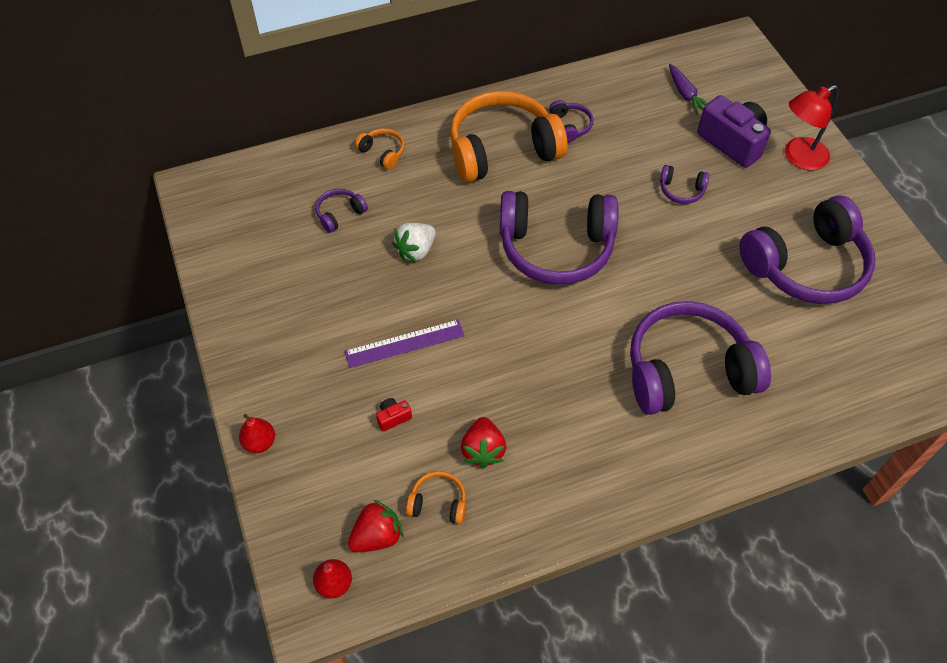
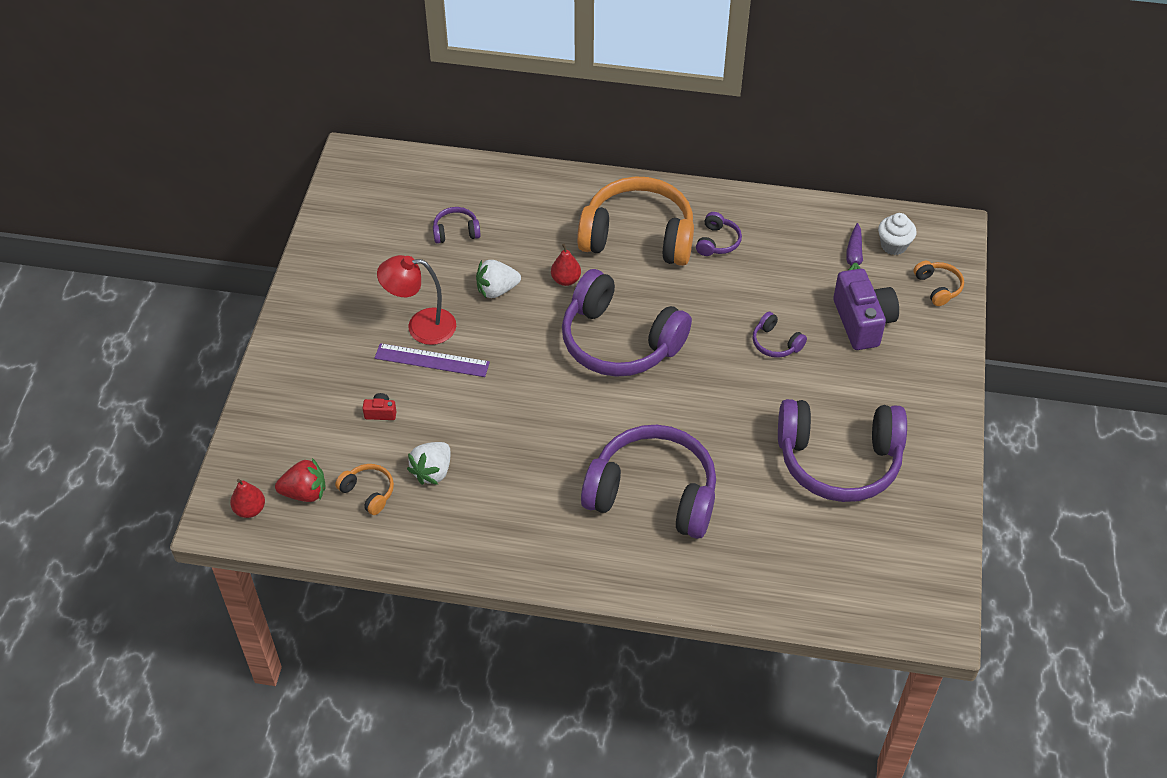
camera: 30 degrees right, 5 degrees down
red pear [239,414,275,453] -> red pear moved to [551,243,581,286]
orange headphones [355,128,405,170] -> orange headphones moved to [913,261,964,306]
red strawberry [461,417,506,469] -> white strawberry [407,442,450,485]
red lamp [785,85,839,170] -> red lamp moved to [377,255,456,345]
none -> white cupcake [878,213,916,255]

